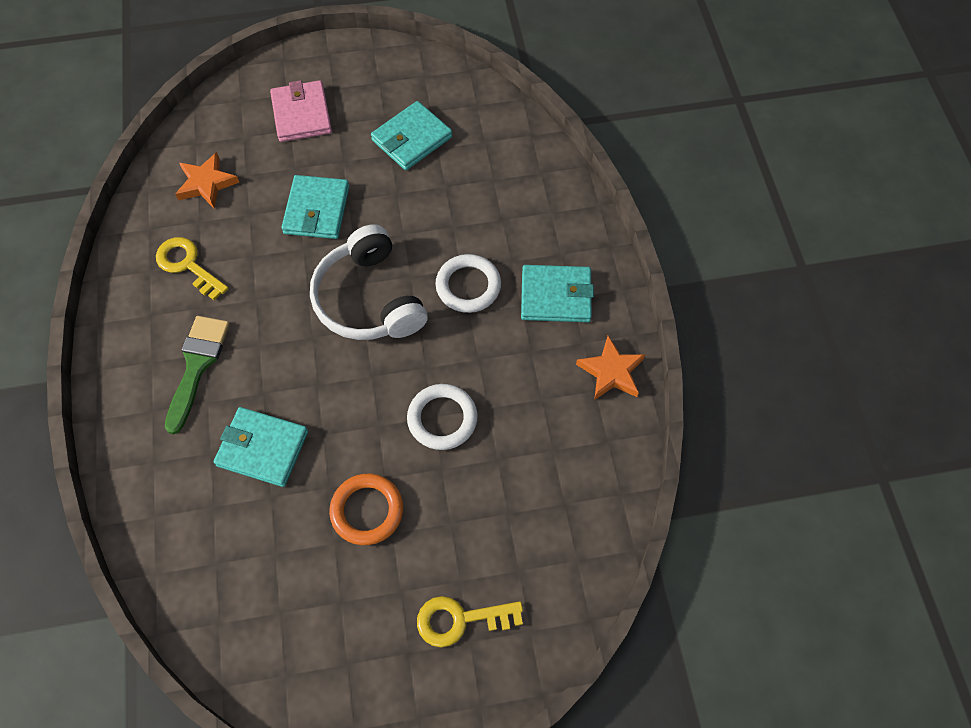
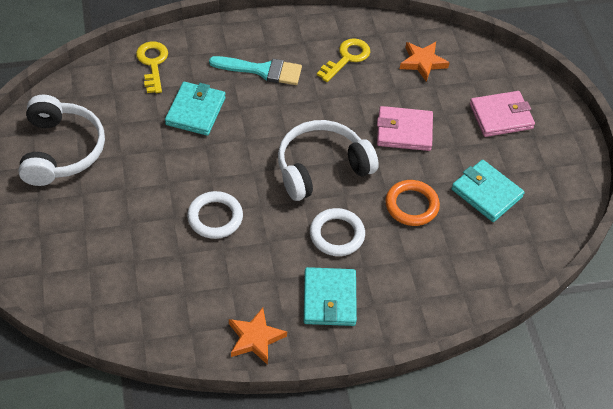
camera: 85 degrees right, 10 degrees down
green brush [165,316,230,434] -> turquoise brush [209,56,302,85]
turquoise wallet [281,175,349,239] -> pink wallet [377,106,433,151]
orange ring [329,474,403,545] -> orange ring moved to [385,180,440,226]
yellow key [417,596,523,647] -> yellow key moved to [136,42,168,93]
none -> white headphones [19,95,105,186]

